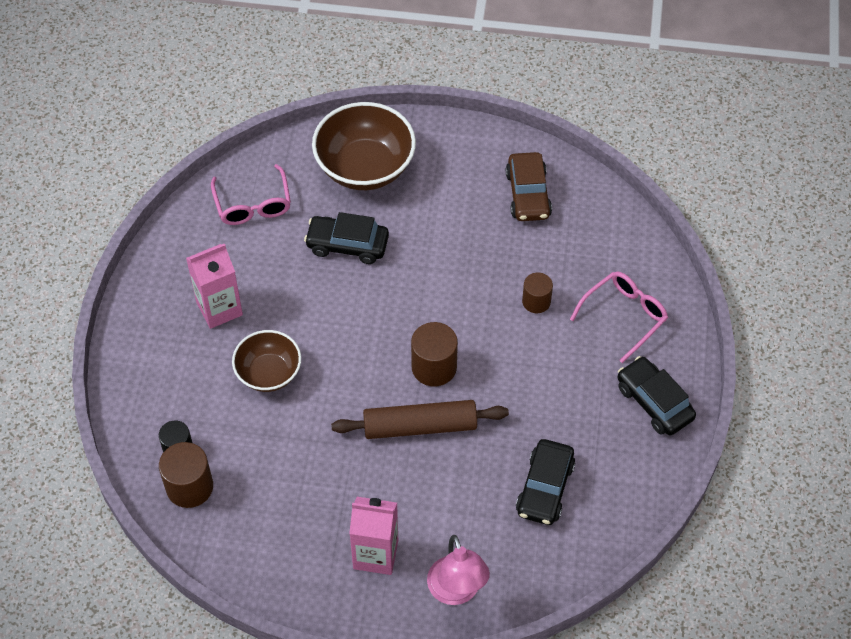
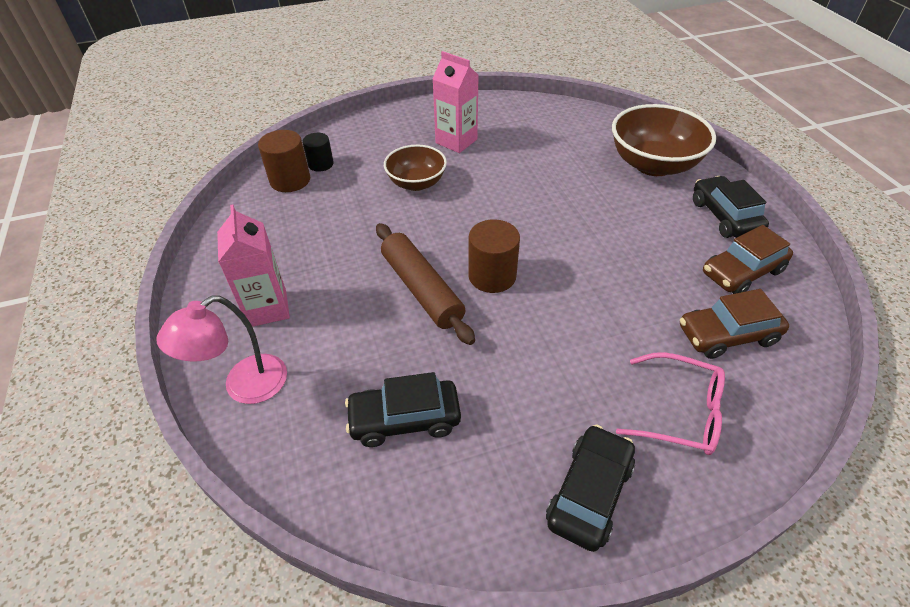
camera: 65 degrees right, 10 degrees down
pink glasses [211,164,291,225] -> none
black car [304,212,389,264] -> black car moved to [693,176,769,238]
brown cylinder [522,273,553,313] -> none
none -> brown car [680,289,789,359]

